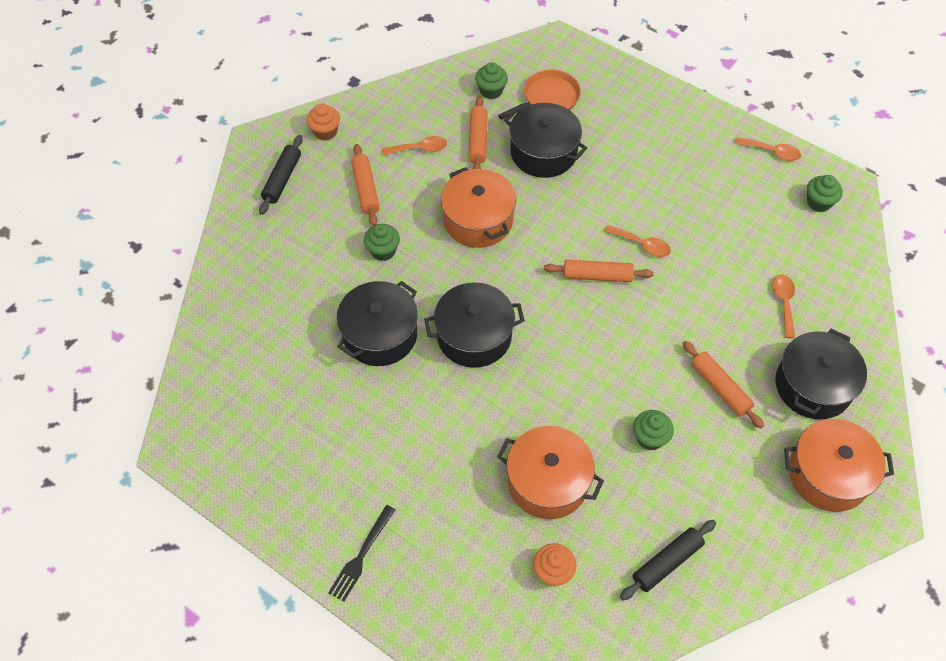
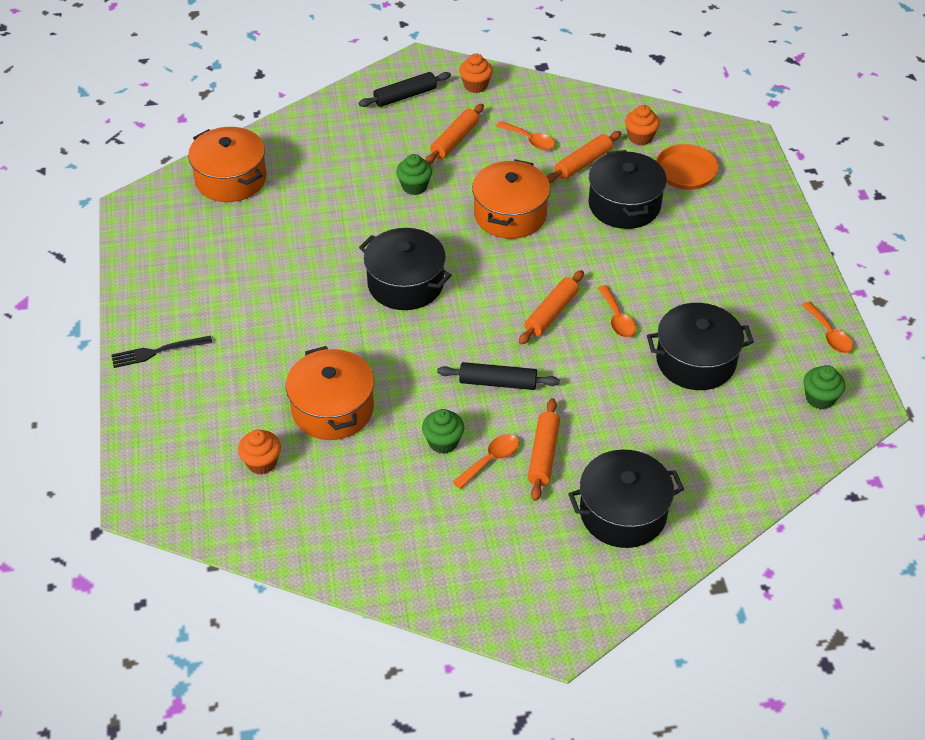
camera: 45 degrees right, 10 degrees down
black pot [337,281,418,366] -> black pot moved to [647,303,754,390]
green cupcake [475,62,508,99] -> orange cupcake [625,105,660,145]
orange rolling pin [544,260,654,282] -> orange rolling pin turned 75 degrees clockwise [519,270,584,345]
black rolling pin [620,520,716,600] -> black rolling pin moved to [437,362,560,390]
orange spoon [772,274,795,338] -> orange spoon moved to [453,434,519,489]
orange pot [784,419,894,512] -> orange pot moved to [188,127,267,202]

